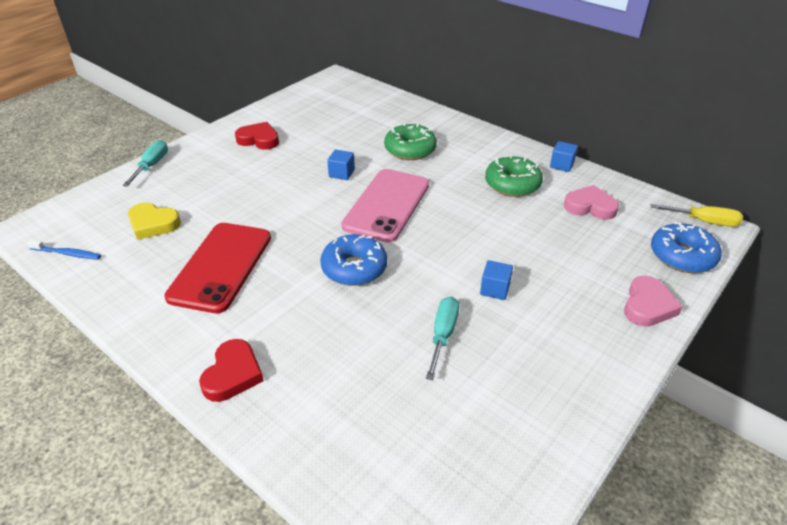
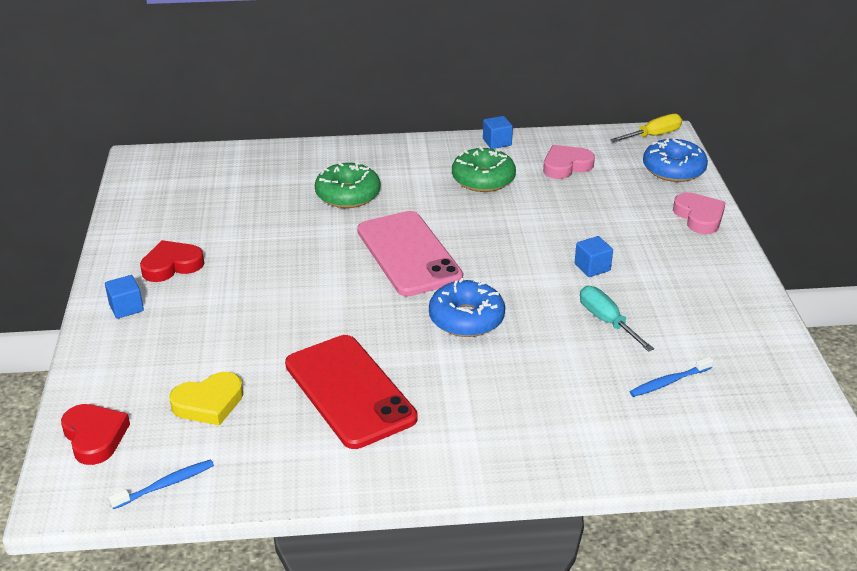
camera: 45 degrees left, 5 degrees down
turquoise screwdriver [122,140,168,186] -> none
red heart [199,339,264,402] -> red heart moved to [61,404,130,465]
blue cube [327,149,355,180] -> blue cube moved to [105,275,144,319]
none -> blue toothbrush [629,357,713,397]

